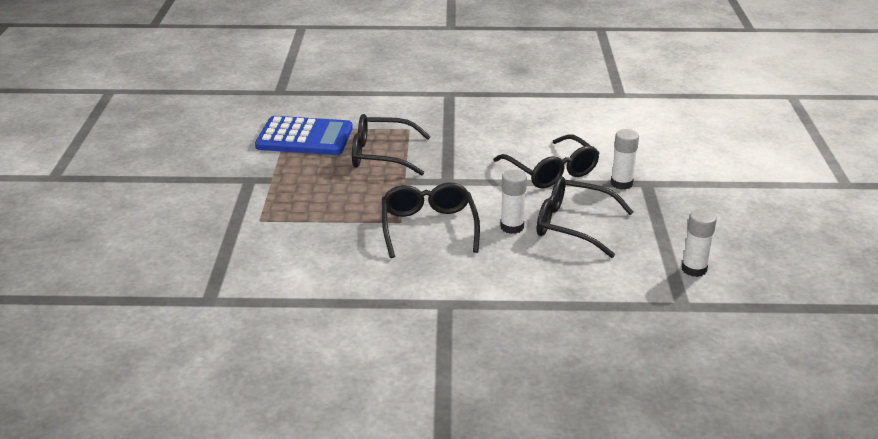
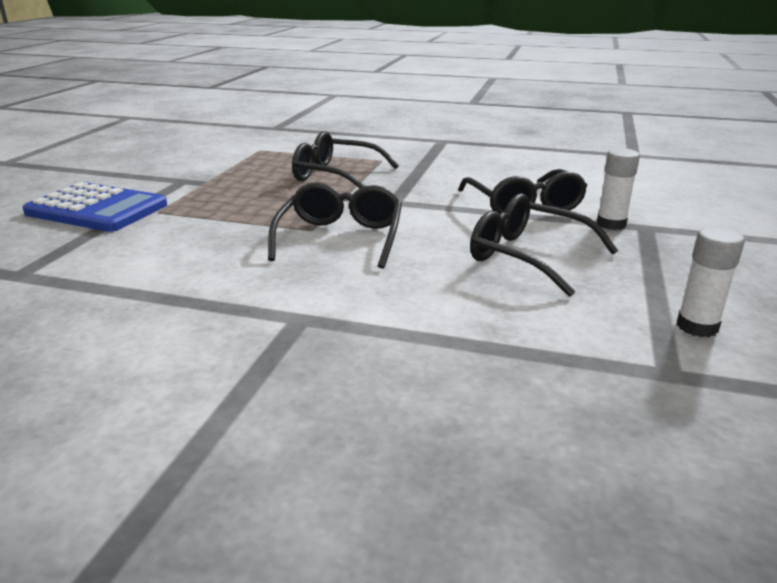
camera: 15 degrees right, 5 degrees down
blue calculator [255,116,353,155] -> blue calculator moved to [23,182,167,232]
white glue stick [500,170,527,234] -> none

